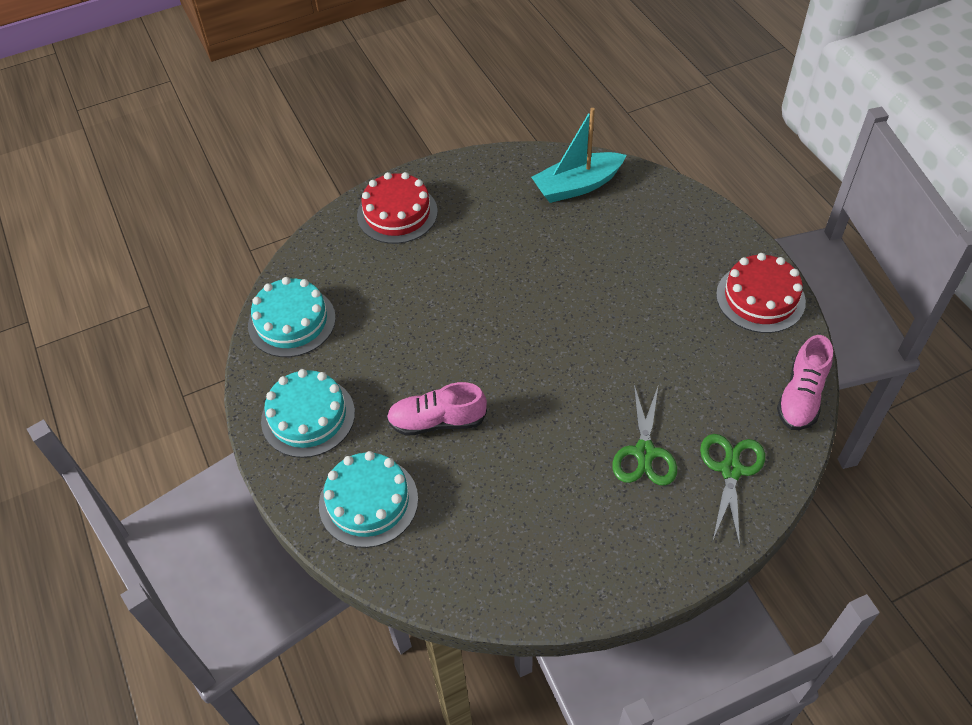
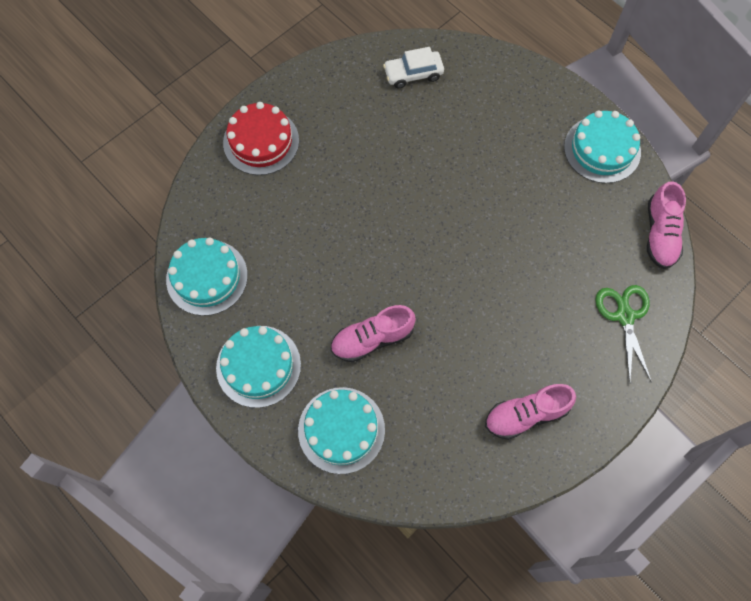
camera: 20 degrees left, 15 degrees up
turquoise boat [531,108,626,203] -> white car [383,47,444,88]
green scissors [613,384,677,486] -> none
red cake [716,253,806,333] -> turquoise cake [564,110,641,183]
none -> pink shoe [485,384,576,440]

